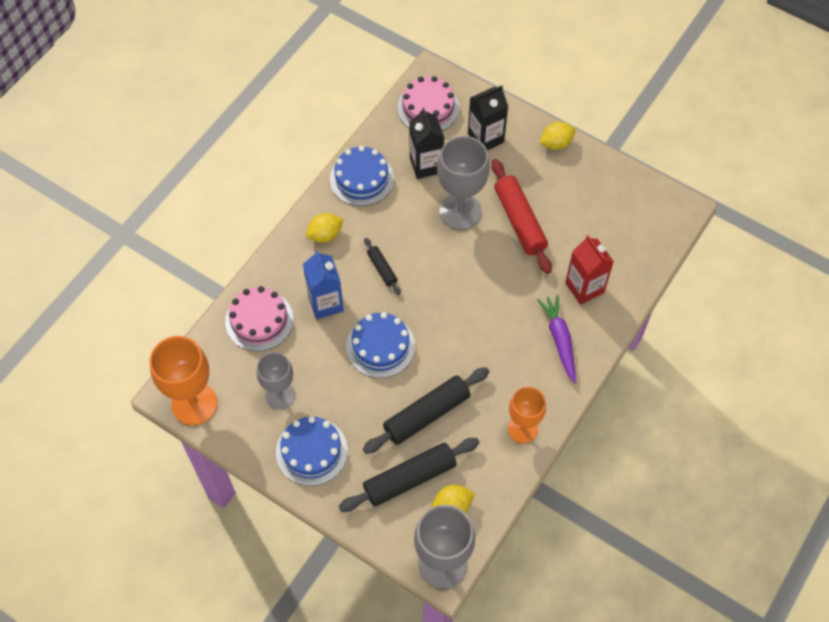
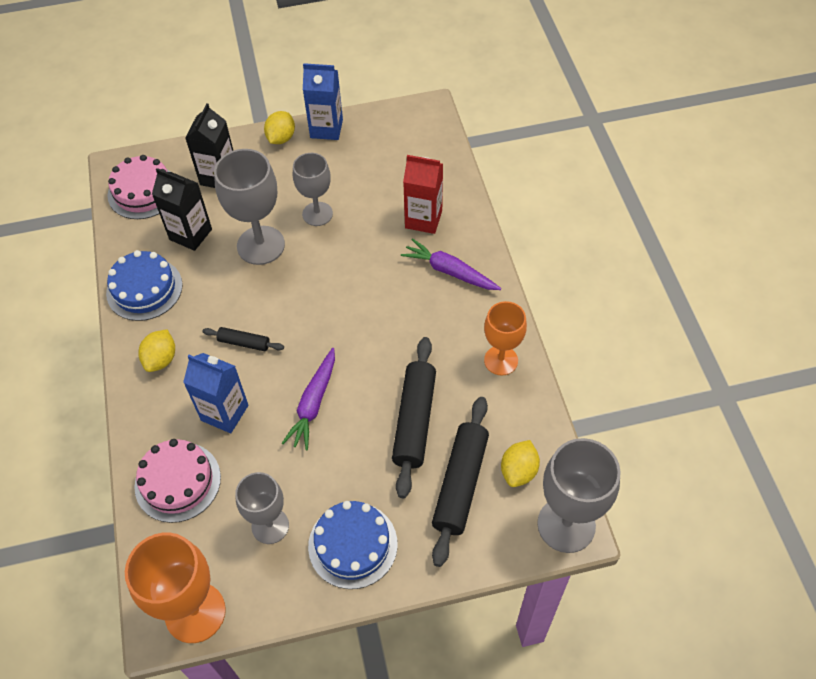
camera: 45 degrees left, 5 degrees down
blue cake [346,312,415,378] -> purple carrot [282,348,335,451]
red rolling pin [491,159,552,274] -> grey goblet [293,153,333,226]
none -> blue carton [303,63,343,140]

